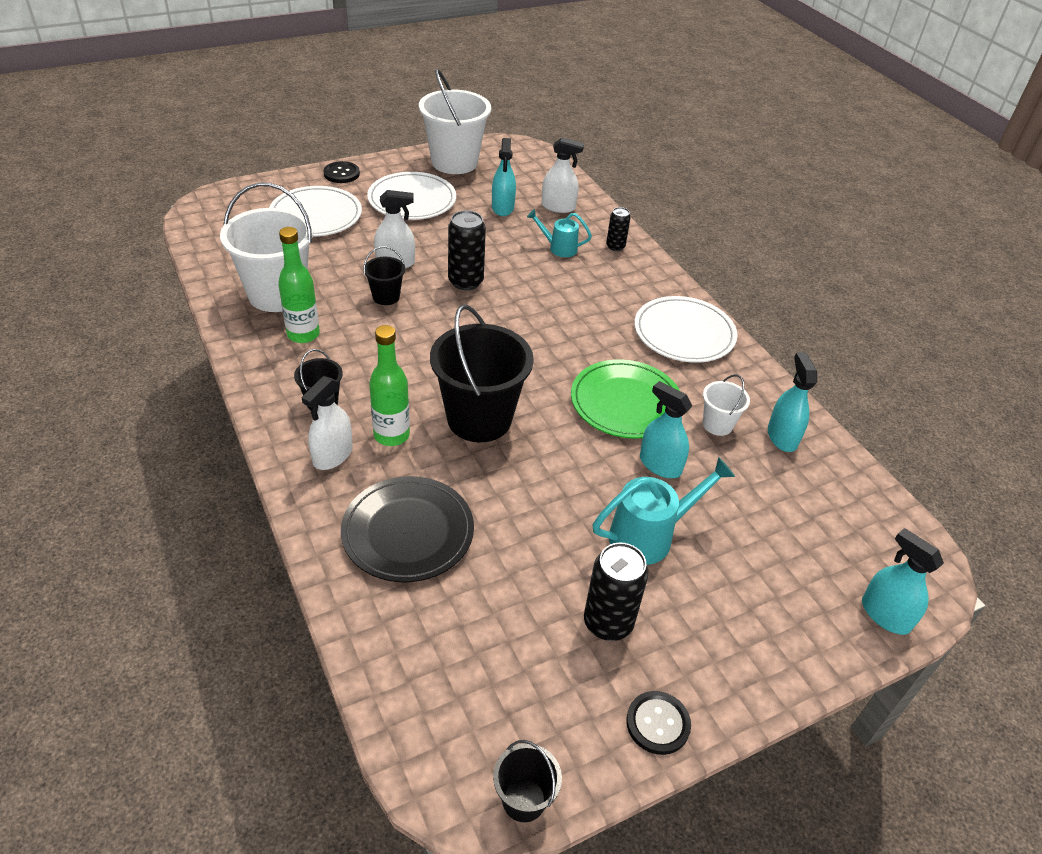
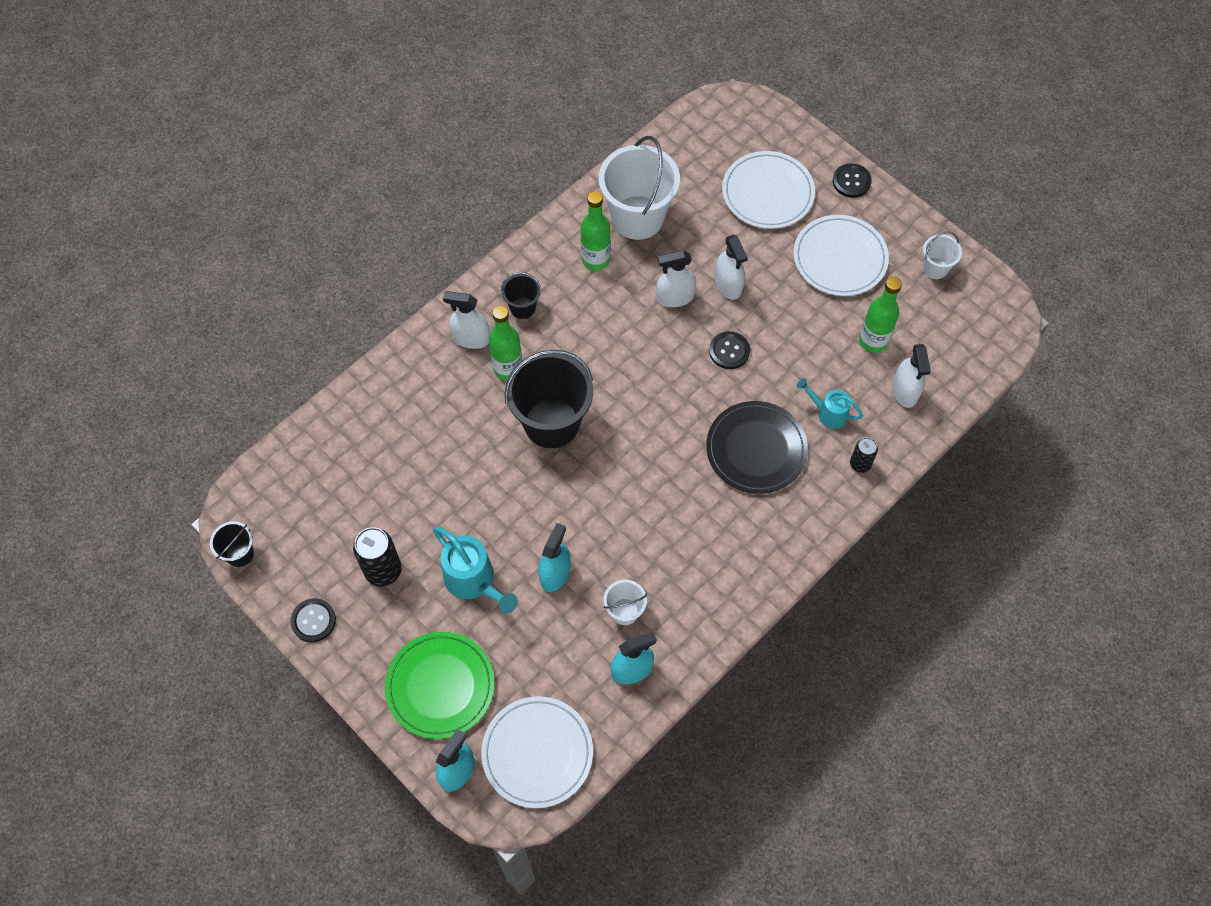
camera: 75 degrees right, 20 degrees up
black plate [341,476,474,583] -> black plate moved to [706,401,808,494]
black bucket [363,246,405,305] -> white spray bottle [656,250,696,307]
white bucket [419,69,491,174] -> white bucket [923,232,962,279], size x0.48
black can [448,210,486,291] -> black button [709,331,750,369]
turquoise spray bottle [492,138,516,216] -> green bottle [859,277,902,353]
turquoise watering can [527,209,592,257] -> turquoise watering can turned 60 degrees counterclockwise [797,378,863,429]
green plate [571,359,680,438] -> green plate moved to [385,632,495,739]
white plate [634,296,737,363] -> white plate moved to [481,696,593,808]

